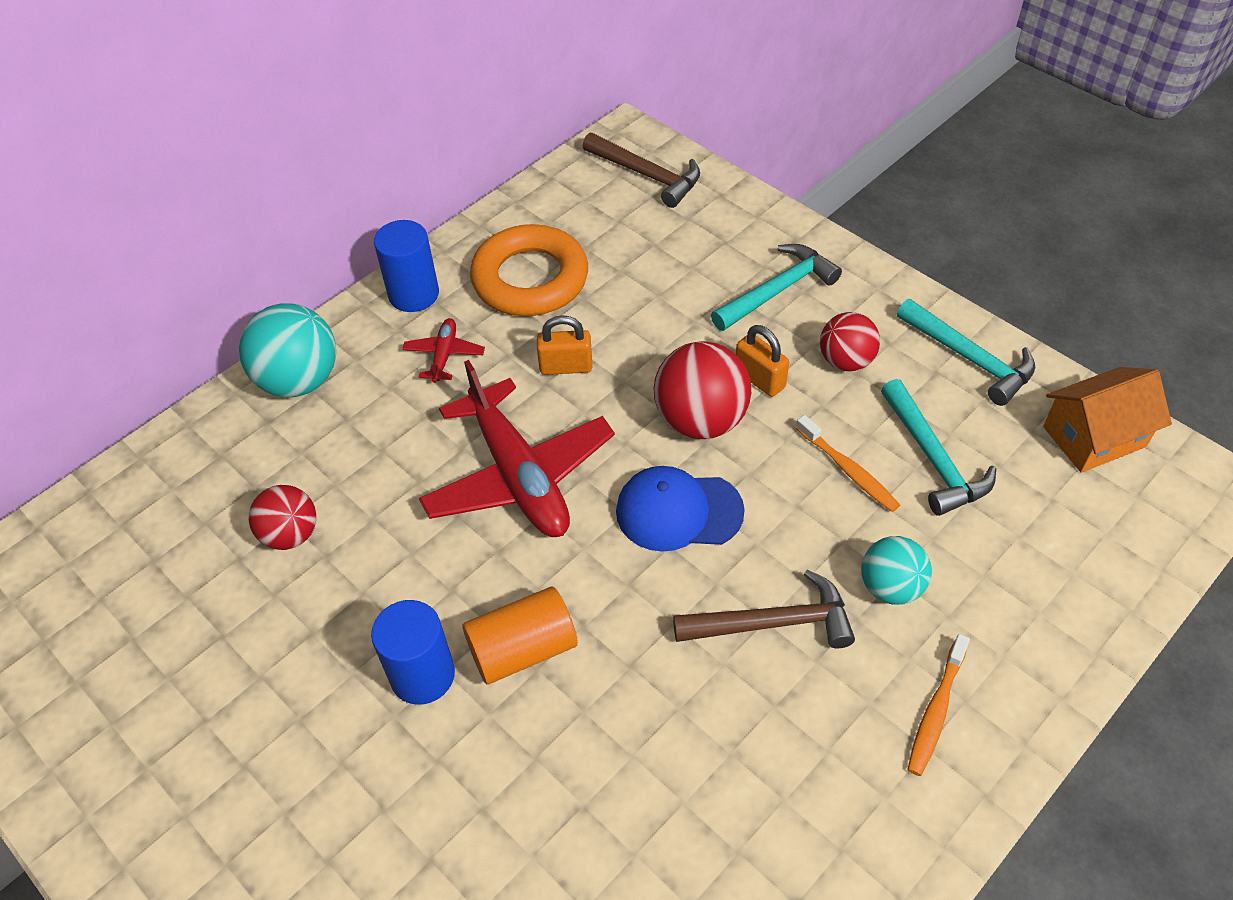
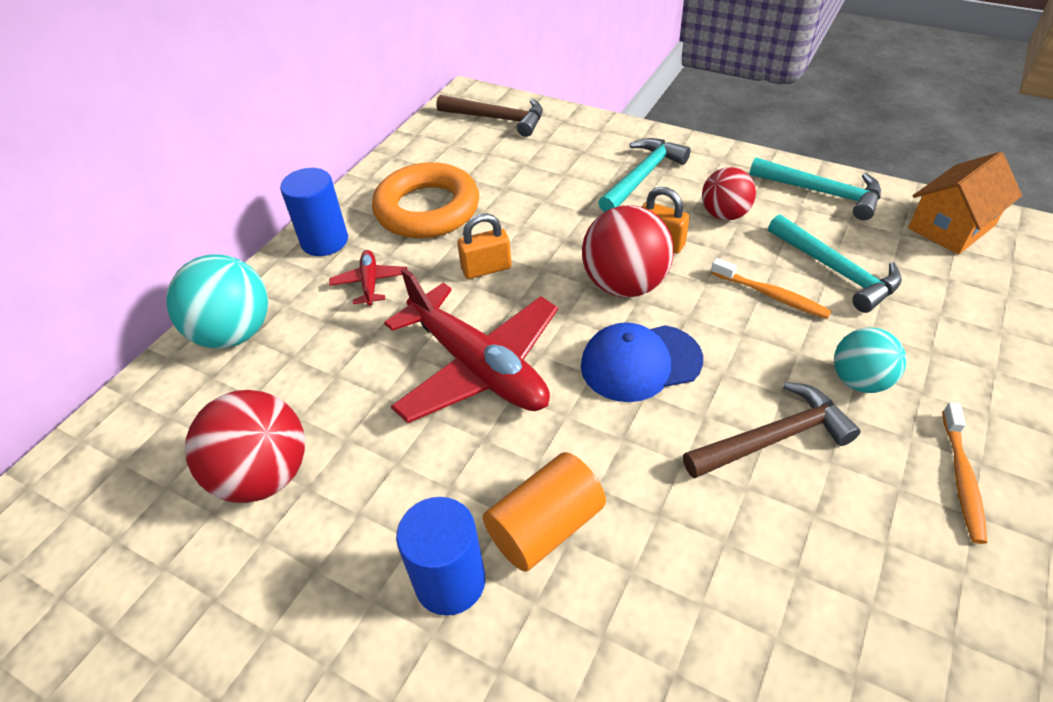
camera: 15 degrees left, 5 degrees down
red ball [249,485,316,550] -> red ball [185,390,305,503], size x1.57

